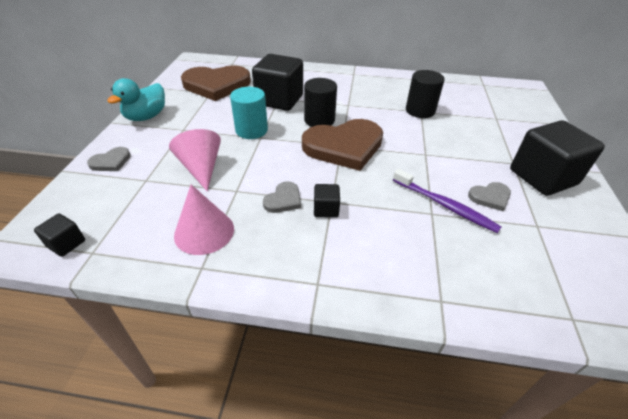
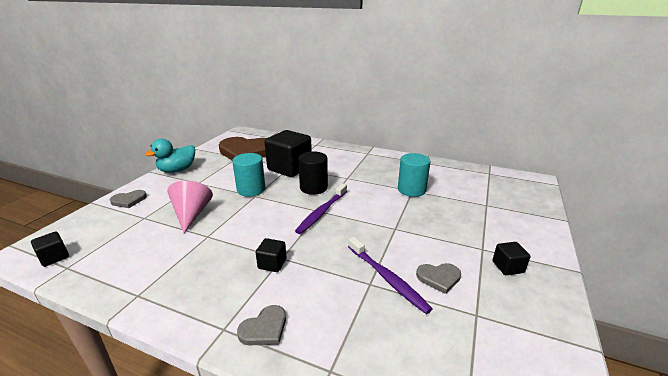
camera: 15 degrees right, 15 degrees down
pink cone [174,185,234,255] -> none
grey heart [263,181,301,213] -> grey heart moved to [237,305,286,345]
brown heart [302,119,383,171] -> purple toothbrush [295,183,347,234]
black cylinder [406,70,445,118] -> turquoise cylinder [398,153,431,197]
black cube [510,120,605,196] -> black cube [493,242,531,275], size x0.45

